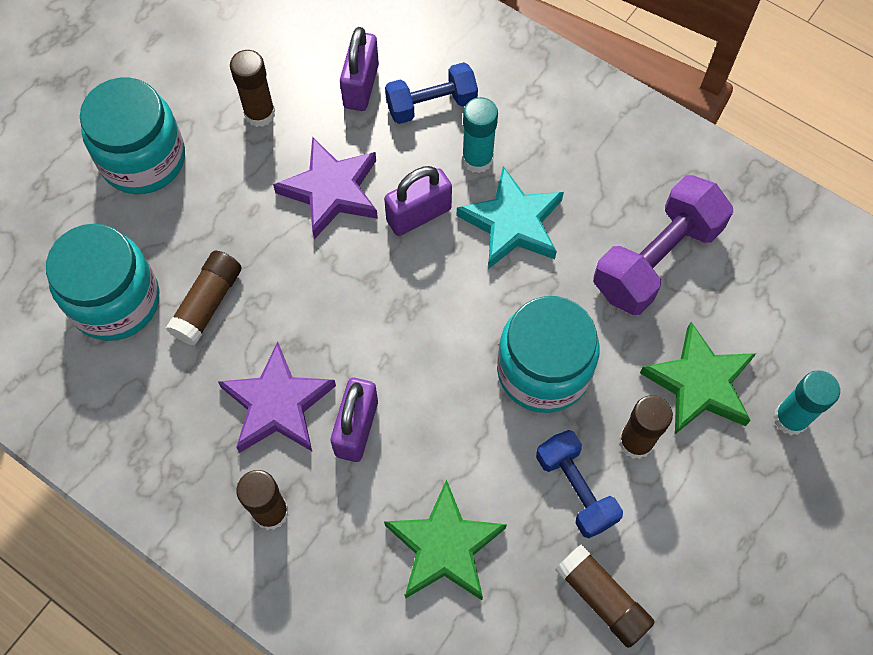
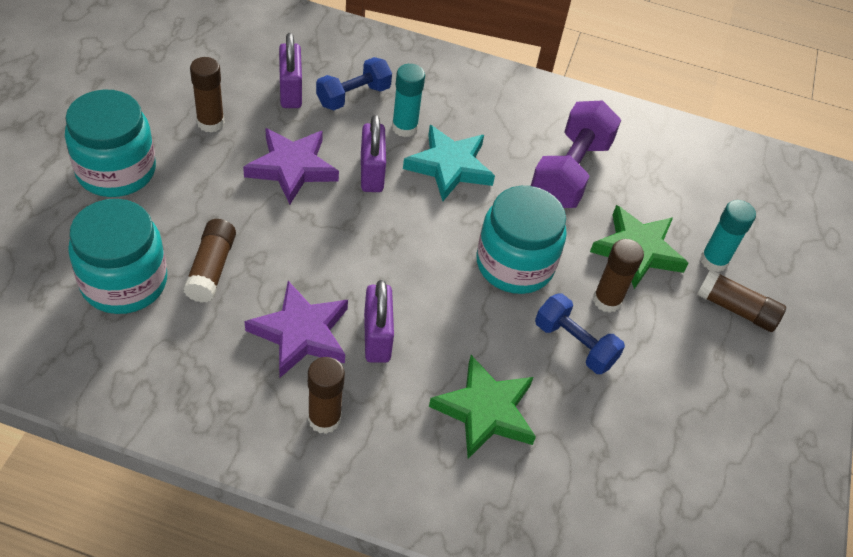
camera: 25 degrees left, 15 degrees down
purple padlock [384,166,452,236] -> purple padlock turned 45 degrees counterclockwise [361,115,386,192]
brown glue stick [555,544,655,648] -> brown glue stick moved to [697,269,786,332]

